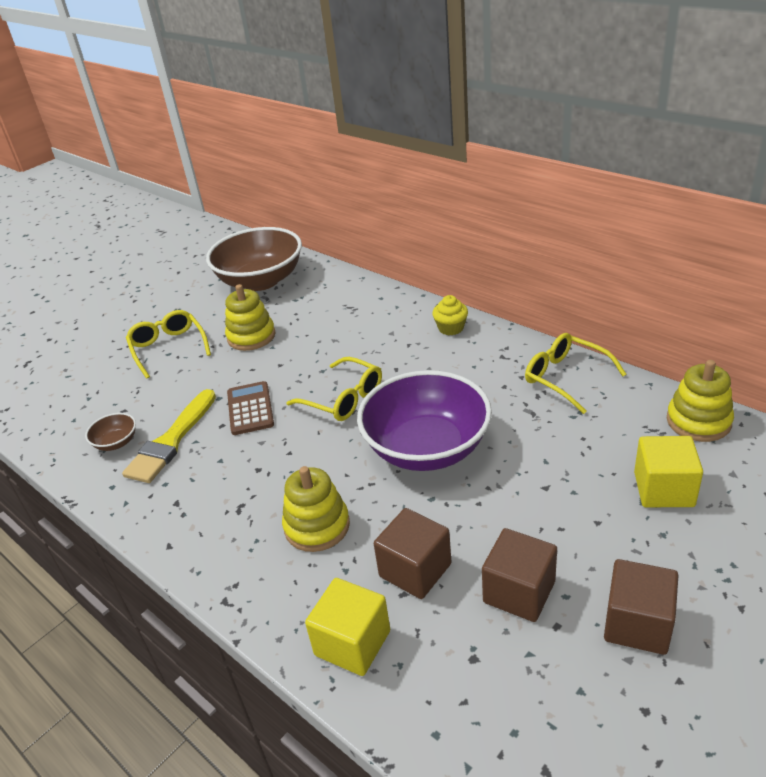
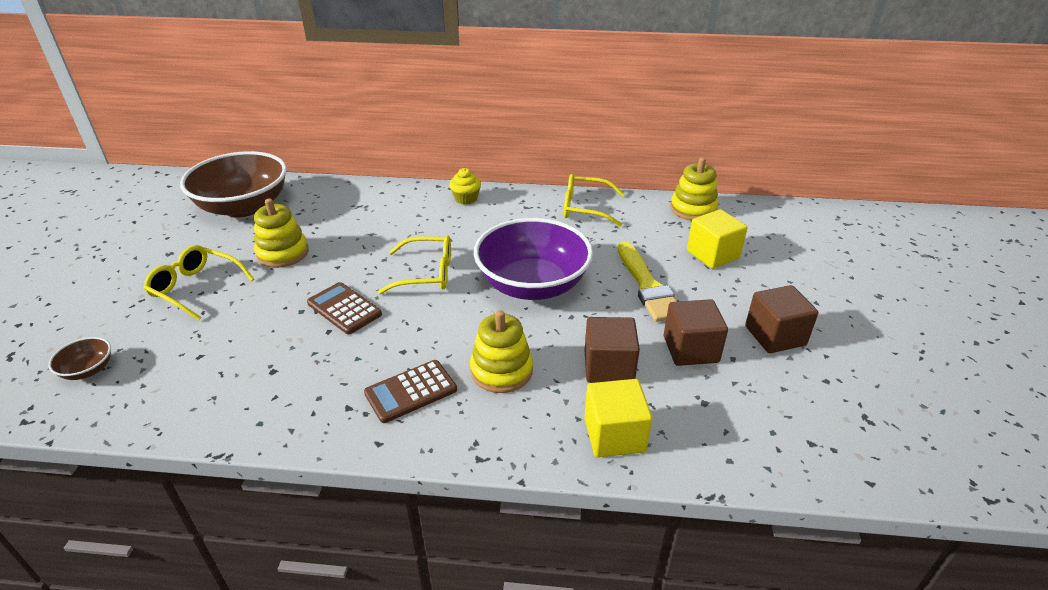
camera: 40 degrees left, 0 degrees up
brown bowl [85,413,136,451] -> brown bowl moved to [48,337,111,380]
yellow brush [122,389,216,483] -> yellow brush moved to [618,241,677,322]
none -> brown calculator [364,360,457,423]

